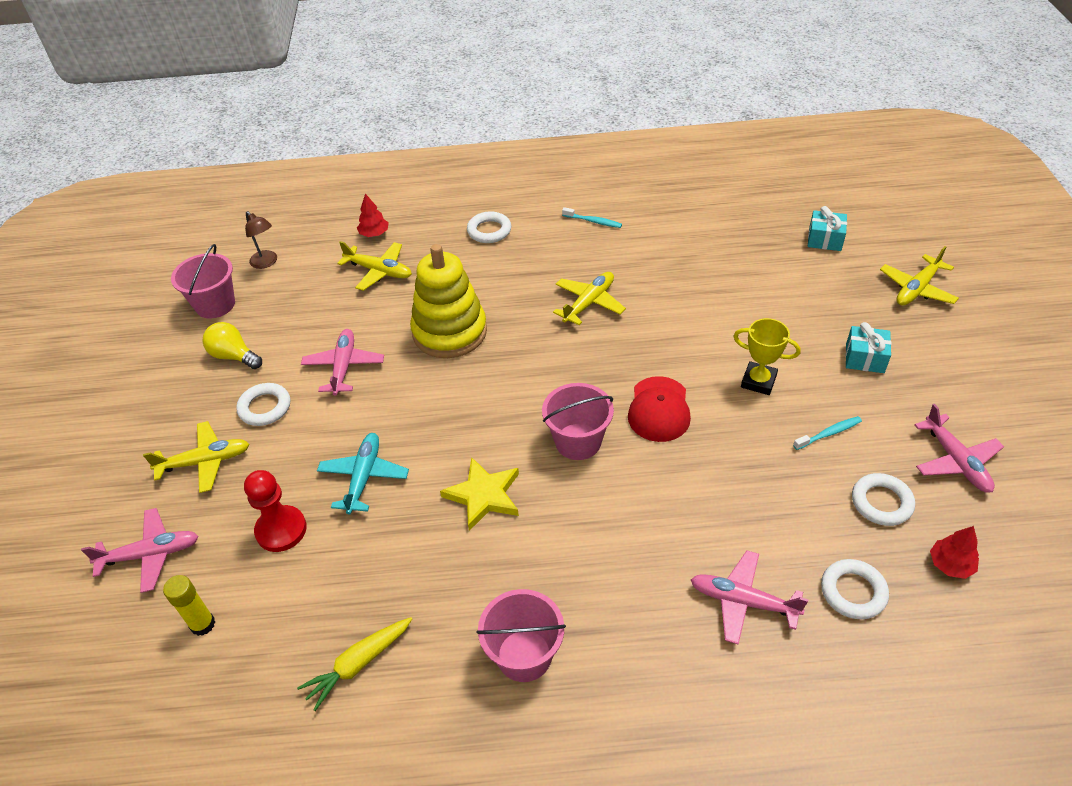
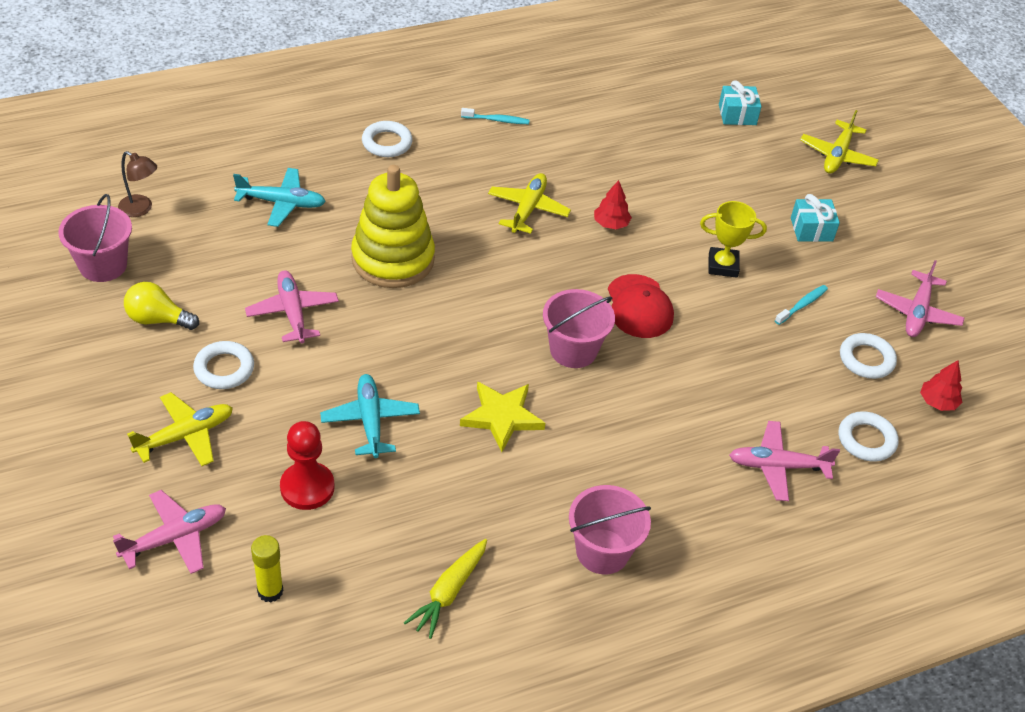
camera: 25 degrees left, 0 degrees up
yellow plane [337,241,412,291] -> turquoise plane [233,168,326,227]
red tree [357,193,389,237] -> red tree moved to [594,180,632,229]
pink plane [914,404,1004,493] -> pink plane turned 60 degrees clockwise [876,260,964,337]

